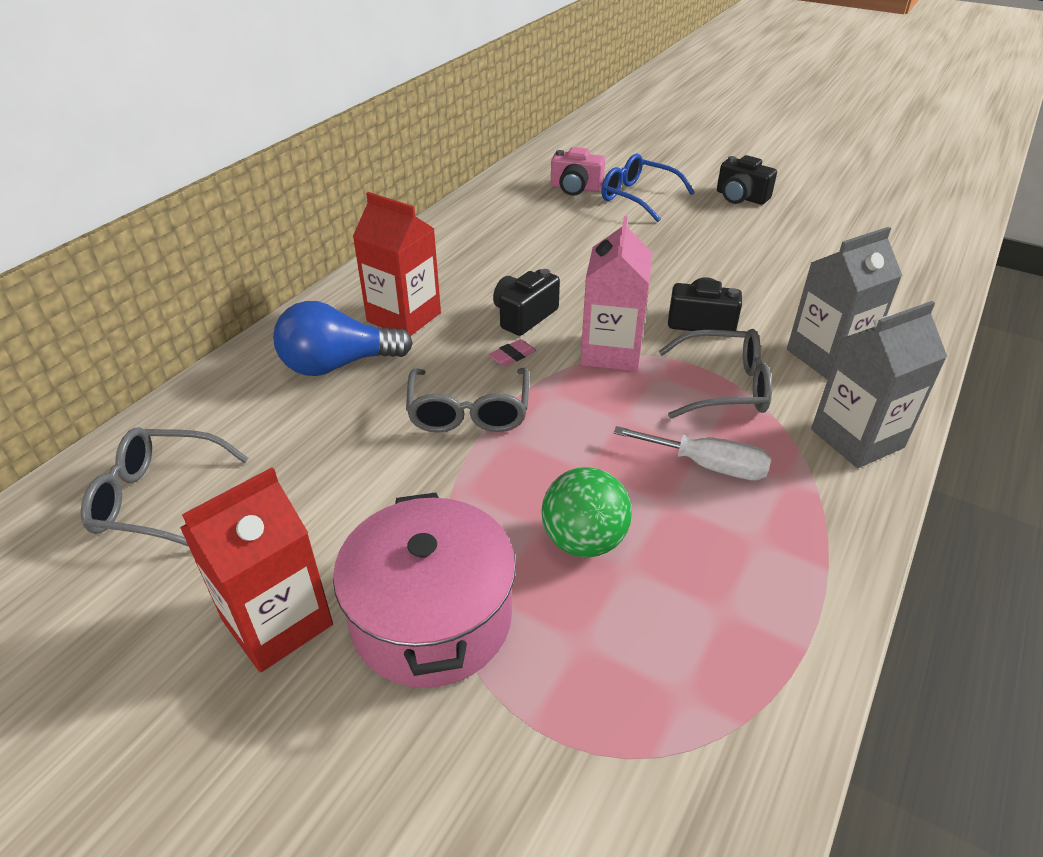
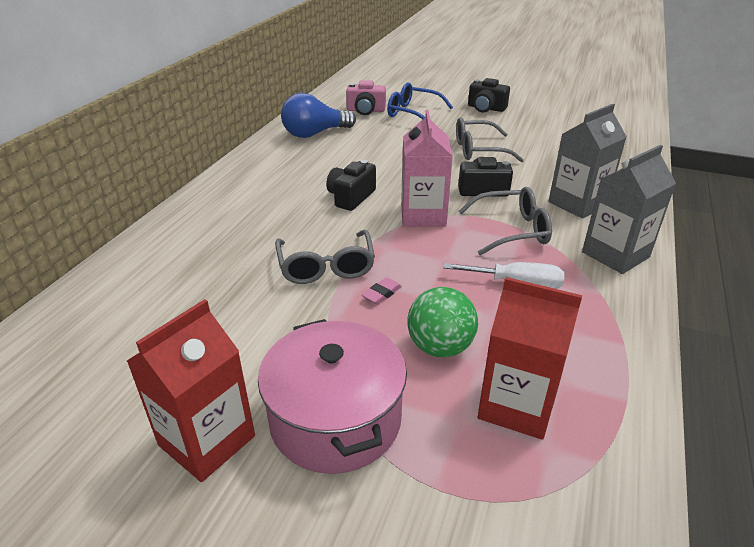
camera: 10 degrees left, 5 degrees down
grey glasses [81,428,249,547] -> grey glasses moved to [456,117,524,162]
blue light bulb [273,301,413,376] -> blue light bulb moved to [281,93,356,138]
red carton [353,192,441,336] -> red carton moved to [478,277,582,440]
pink eraser [488,339,536,367] -> pink eraser moved to [362,277,402,305]

